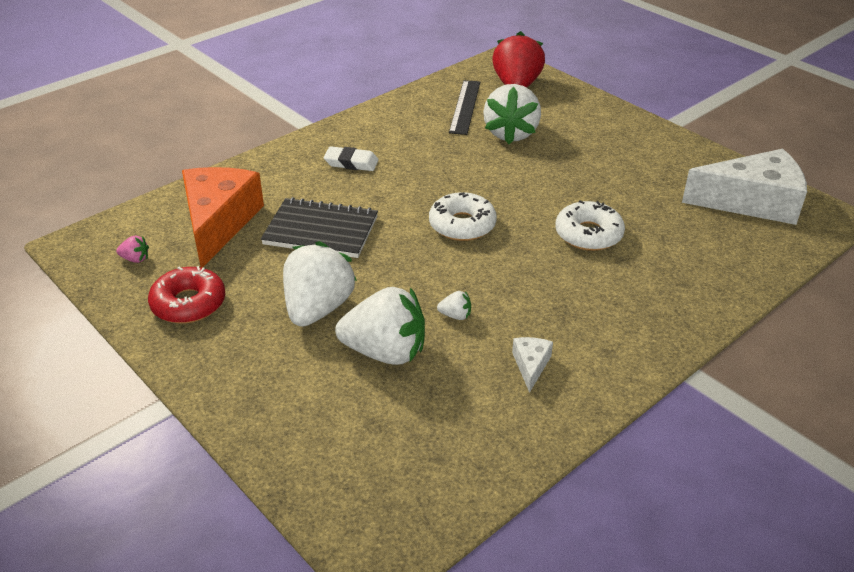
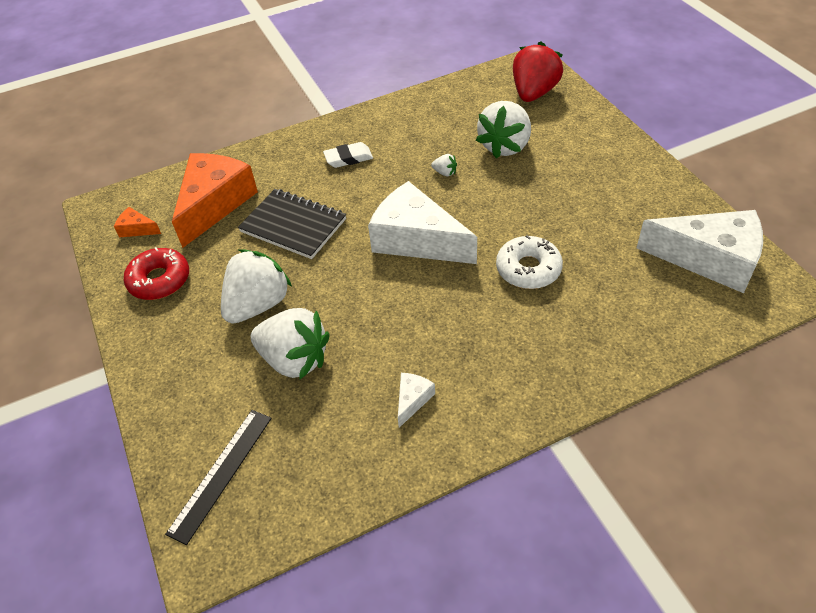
camera: 20 degrees right, 10 degrees up
pink strawberry [116,235,149,263] -> orange cheese [114,207,161,237]
white eraser [324,146,379,171] -> white eraser turned 45 degrees counterclockwise [323,142,373,168]
white donut [429,192,497,241] -> white cheese [368,181,477,264]
white strawberry [437,291,471,320] -> white strawberry moved to [431,154,457,176]
black ruler [449,80,480,135] -> black ruler moved to [165,410,272,545]

